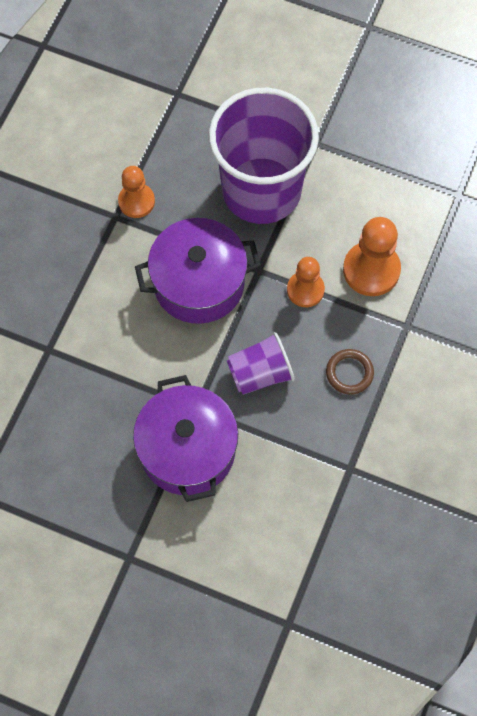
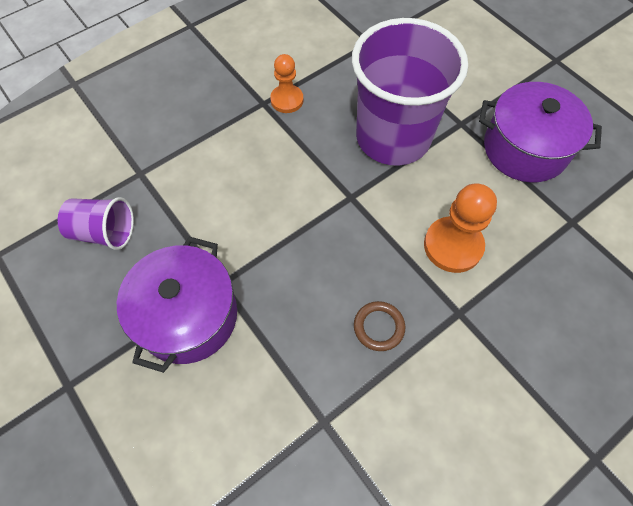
camera: 30 degrees right, 5 degrees down
purple pot [135,218,261,324] -> purple pot moved to [479,82,602,182]
purple cup [227,332,295,395] -> purple cup moved to [57,197,134,250]
orange pawn [287,257,325,307] -> none

